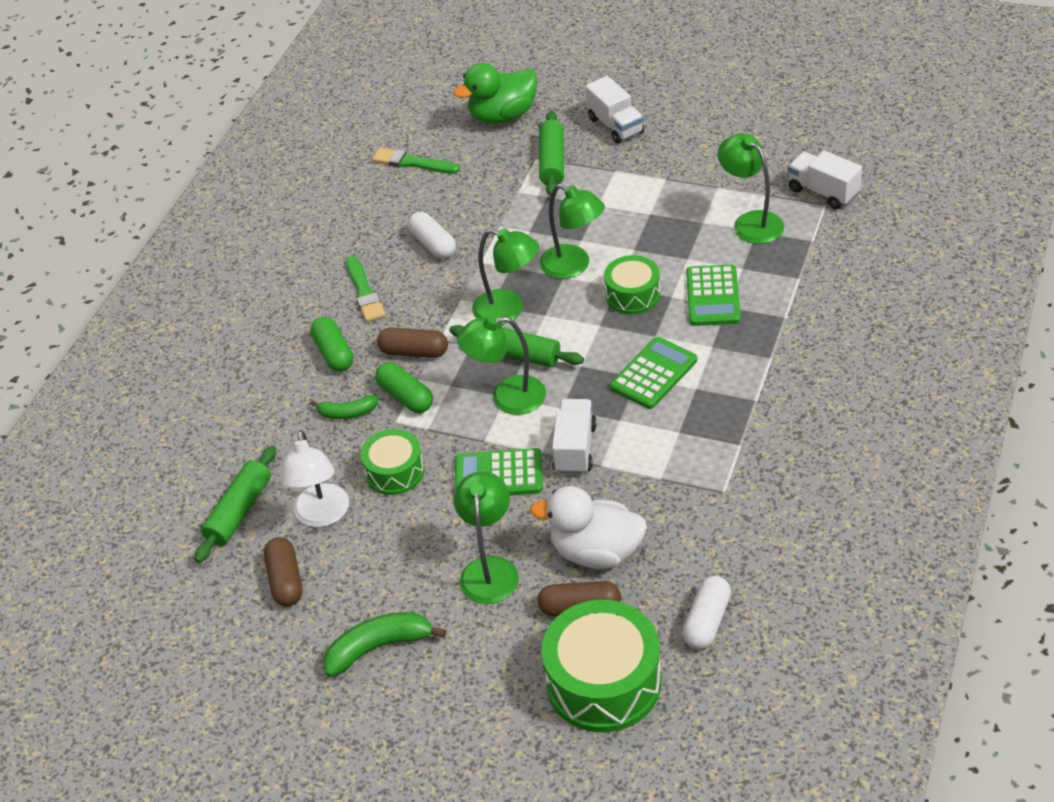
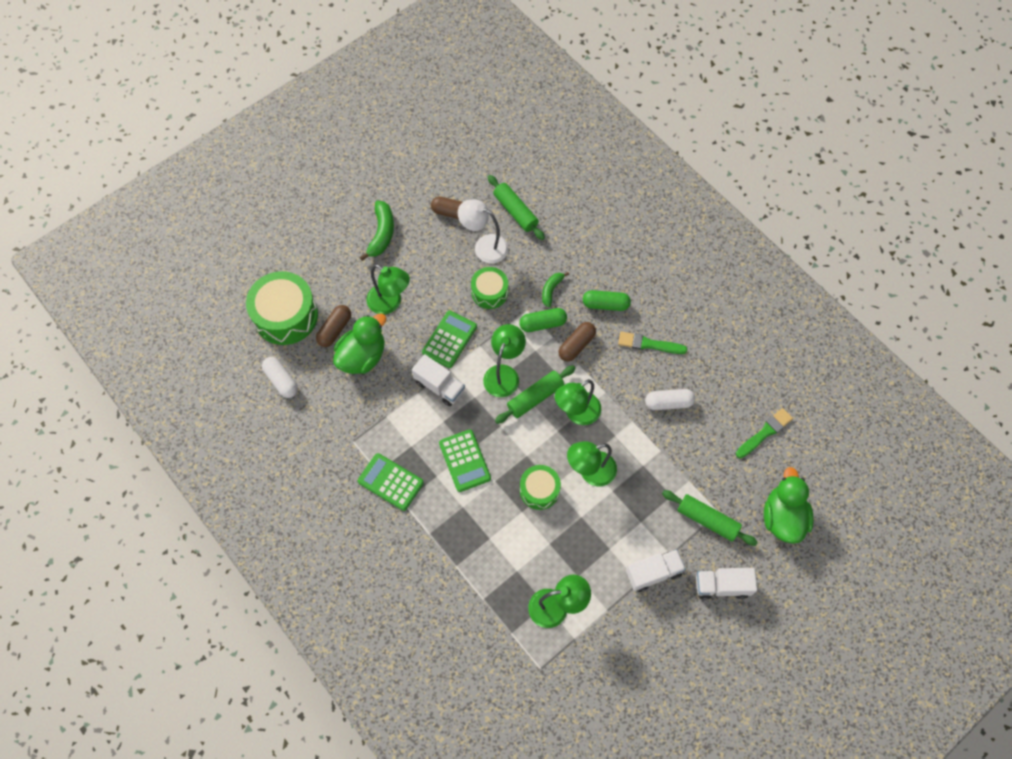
camera: 115 degrees right, 20 degrees up
white duck [530,486,647,569] -> green duck [333,313,386,374]
green calculator [686,265,741,326] -> green calculator moved to [358,453,424,511]
white truck [788,151,862,209] -> white truck moved to [626,549,686,592]

